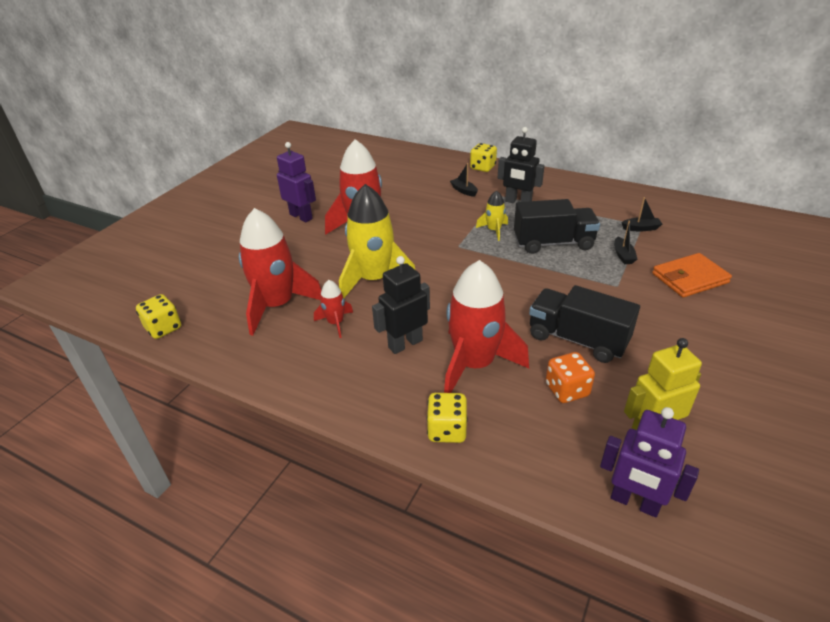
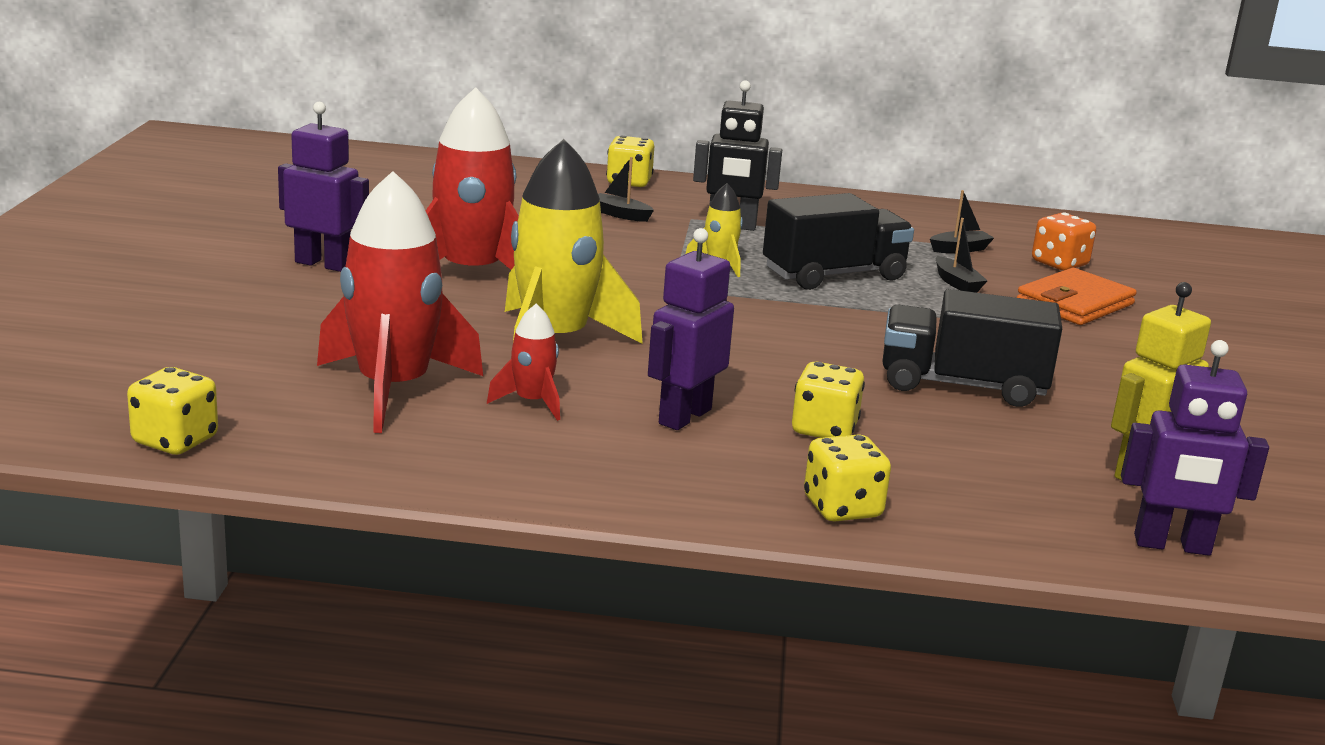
camera: 25 degrees left, 15 degrees down
black robot [372,256,430,354] -> purple robot [648,228,734,430]
red rocket [444,260,529,393] -> yellow dice [792,362,865,438]
orange dice [546,352,595,403] -> orange dice moved to [1032,213,1096,271]

